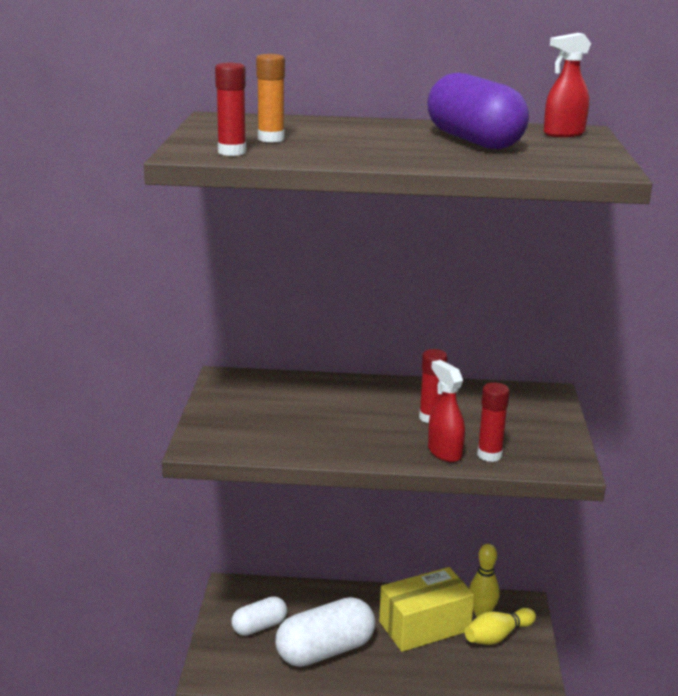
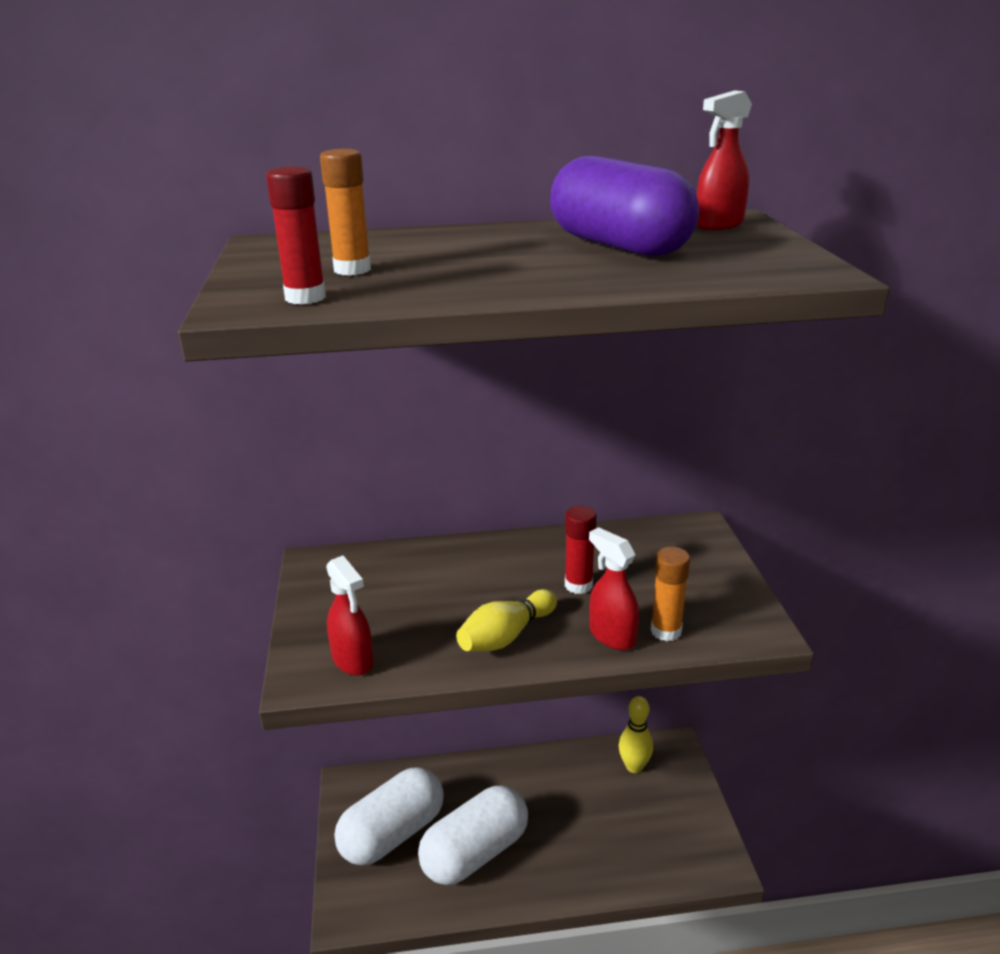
camera: 10 degrees left, 5 degrees up
white capsule [231,596,287,636] -> white capsule [334,767,444,865], size x1.74
yellow box [379,567,474,652] -> none
yellow bowling pin [465,608,536,645] -> yellow bowling pin moved to [456,589,557,651]
red glue stick [477,382,510,462] -> orange glue stick [651,547,690,641]
none -> red spray bottle [326,556,374,676]

